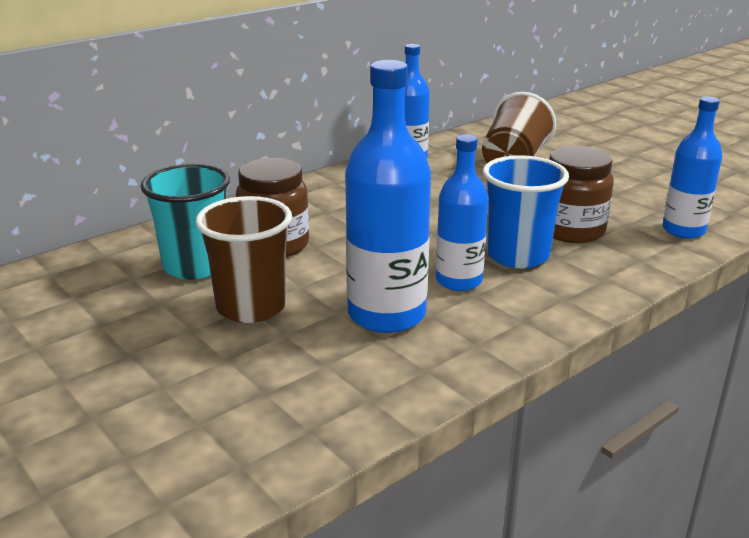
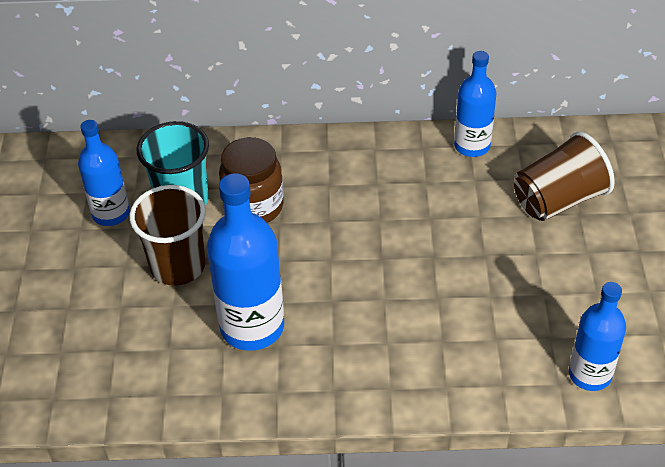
camera: 40 degrees right, 20 degrees up
blue bottle [436,135,488,291] -> blue bottle moved to [78,120,130,226]
blue cup [483,155,569,269] -> none
brown jar [549,146,614,243] -> none

